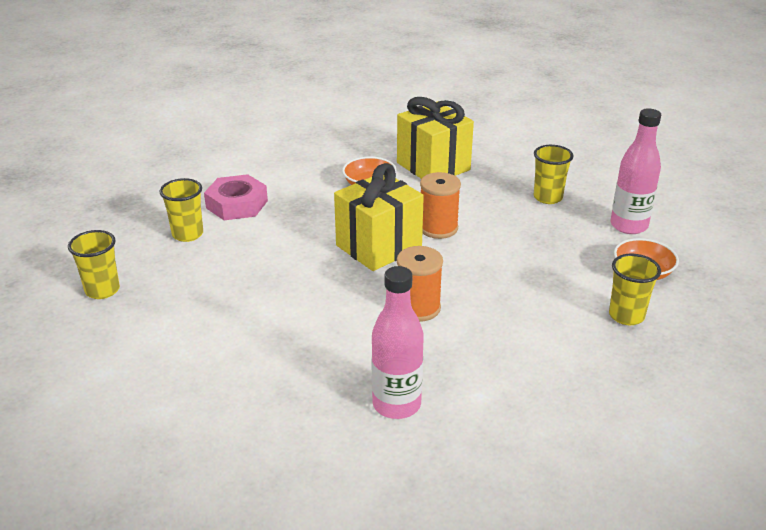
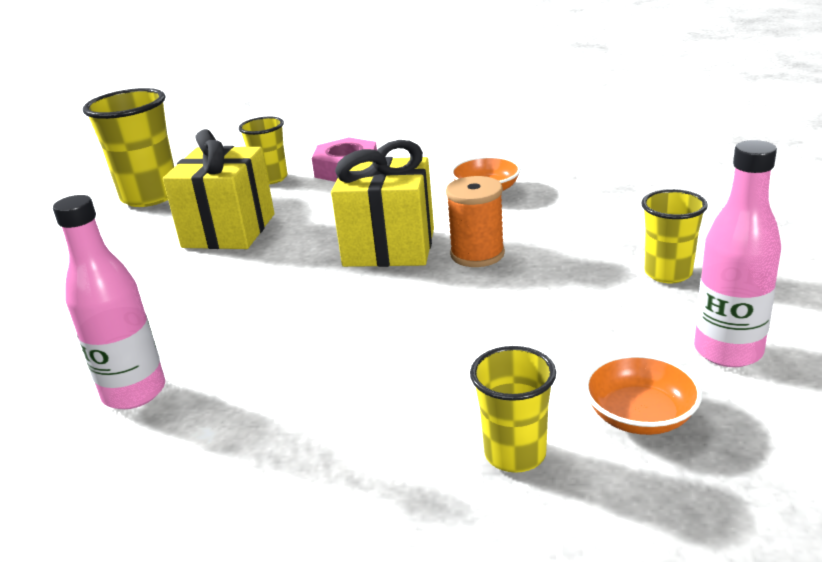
camera: 50 degrees right, 5 degrees down
yellow cup [68,230,120,299] -> yellow cup [83,88,174,207], size x1.71
yellow gift [397,97,474,179] -> yellow gift moved to [163,129,274,249]
orange spool [397,246,443,322] -> none

